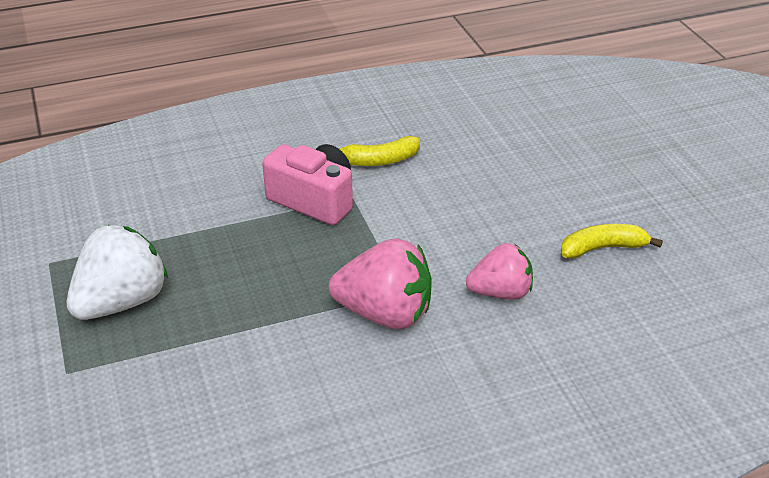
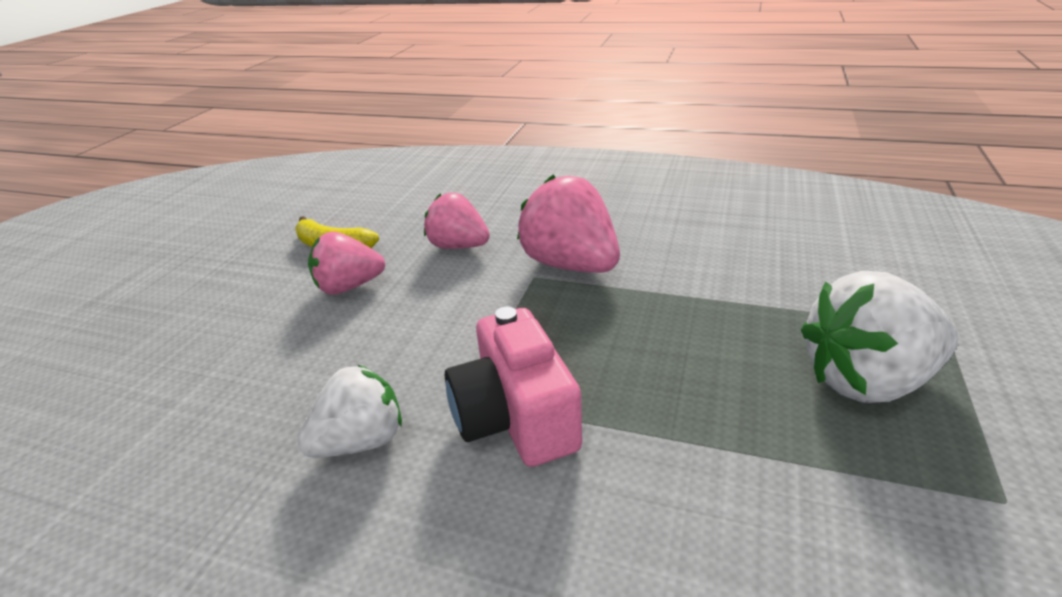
camera: 140 degrees left, 5 degrees down
yellow banana [338,136,420,166] -> white strawberry [297,365,402,458]
none -> pink strawberry [308,232,386,295]

